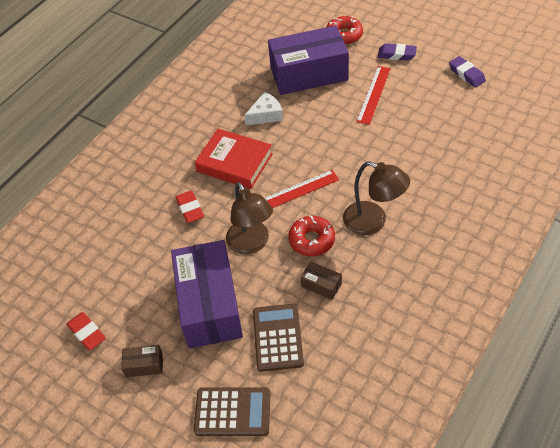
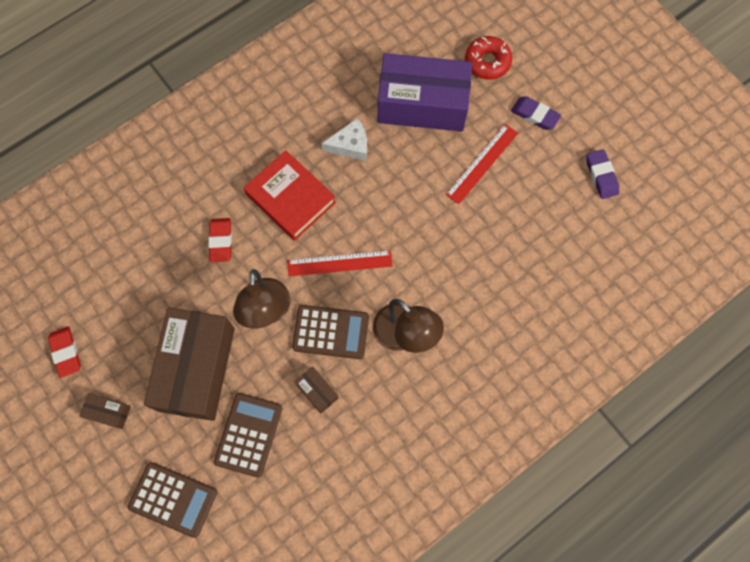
camera: 15 degrees right, 20 degrees up
purple box [171,240,243,349] -> brown box [144,308,235,421]
red donut [288,215,335,256] -> brown calculator [292,305,369,359]

